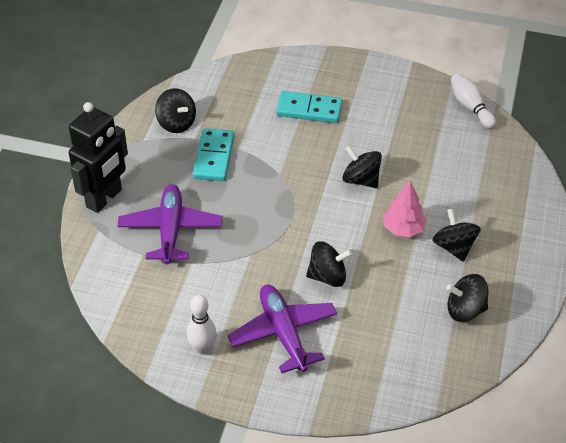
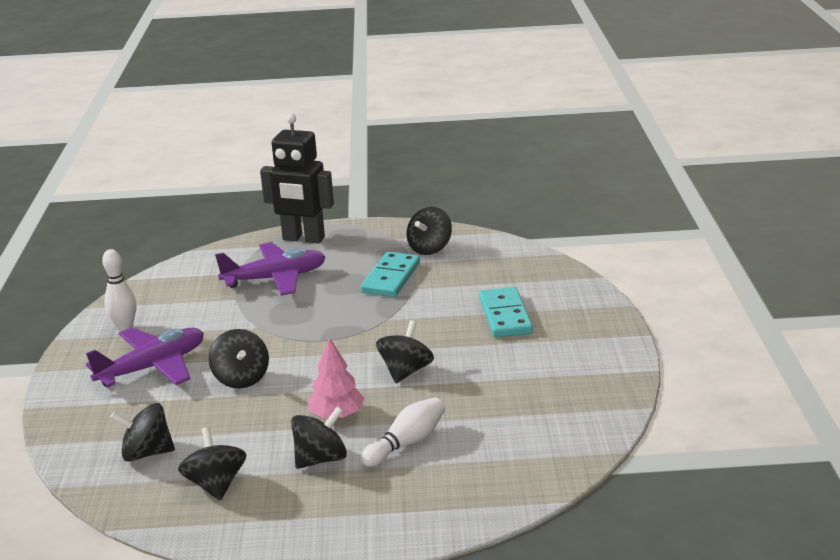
camera: 75 degrees right, 20 degrees down
turquoise domino [193,128,234,181] -> turquoise domino turned 60 degrees counterclockwise [361,252,420,297]
white bowling pin [451,73,496,129] -> white bowling pin moved to [361,397,445,467]
none -> black spinning top [110,403,175,462]

